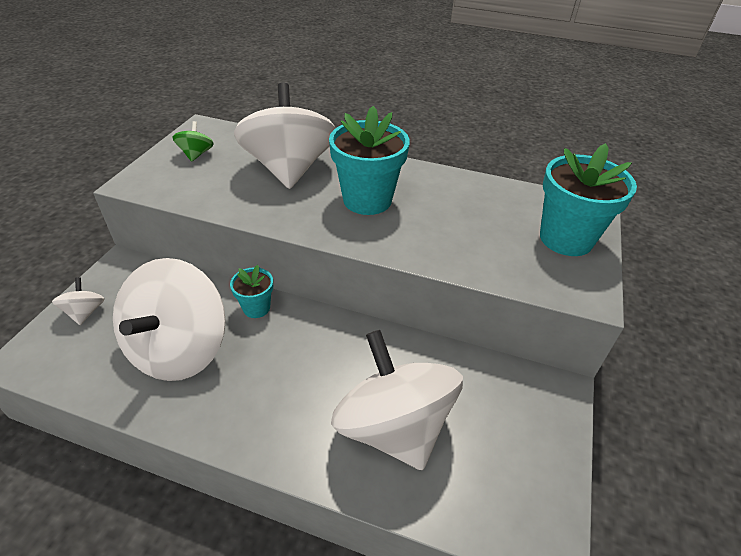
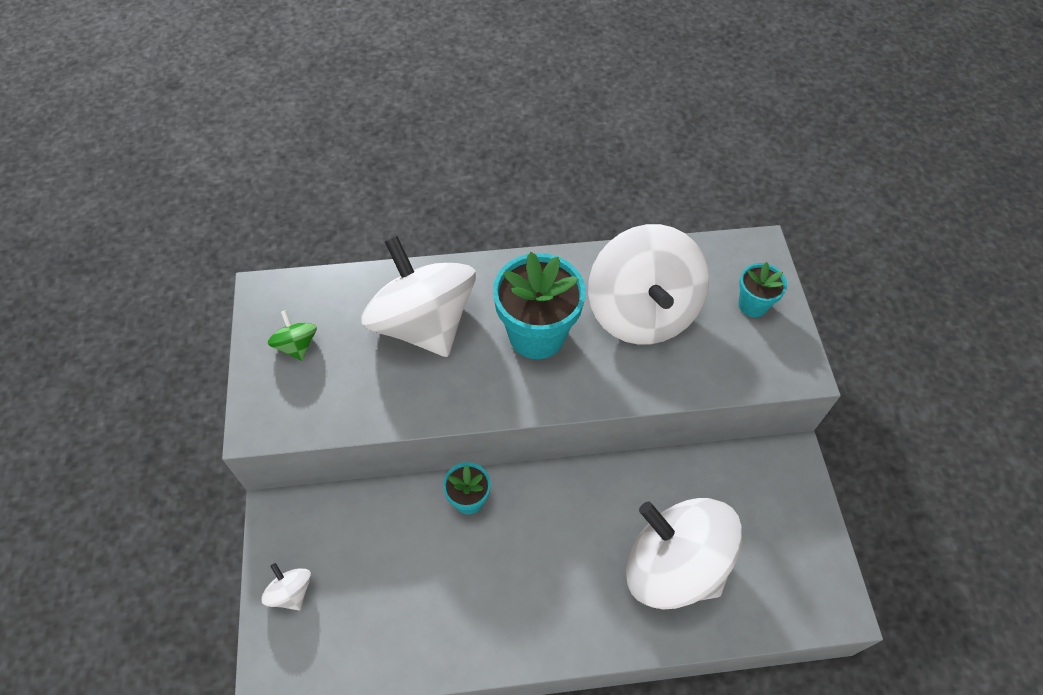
camera: 25 degrees left, 15 degrees up
white spinning top [113,258,226,381] -> white spinning top moved to [588,224,709,345]
turquoise flower pot [540,143,637,256] -> turquoise flower pot [738,262,787,317], size x0.53

